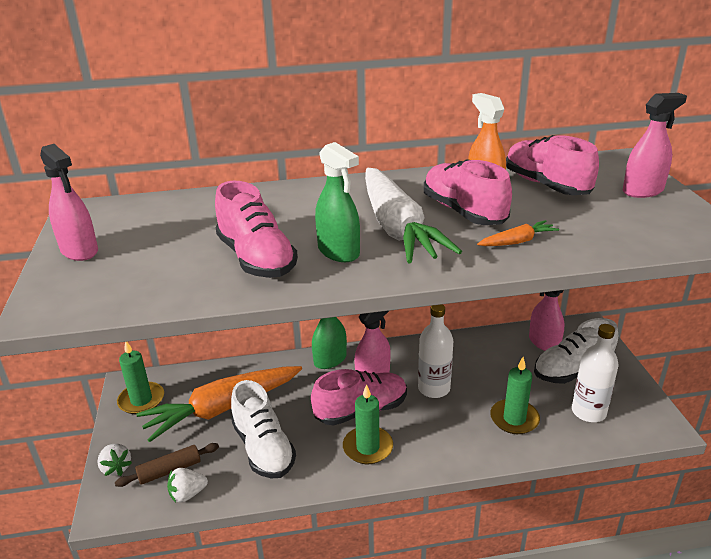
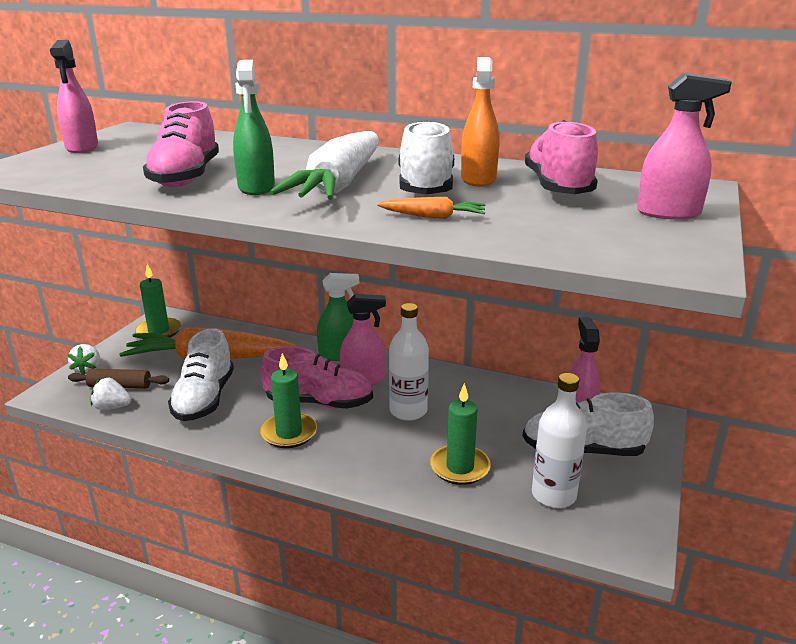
camera: 30 degrees right, 5 degrees down
pink shoe [424,159,512,225] -> white shoe [399,120,454,195]

